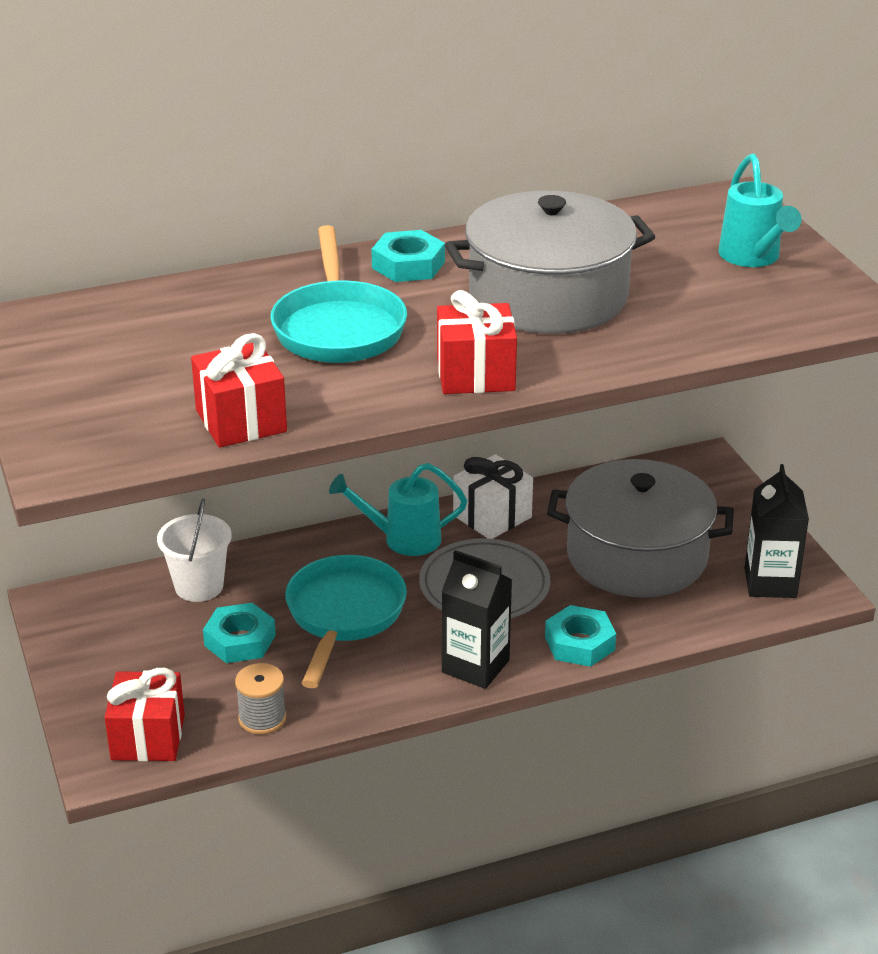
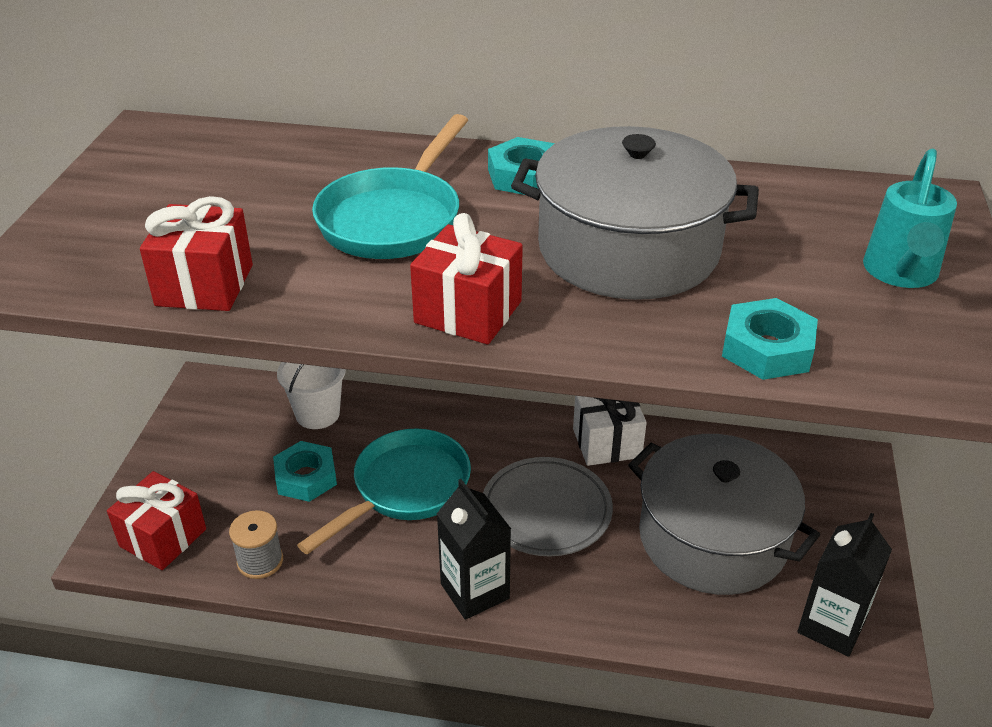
camera: 30 degrees right, 5 degrees up
turquoise watering can [329,463,467,556] -> none
turquoise nut [545,605,616,667] -> turquoise nut moved to [722,298,818,380]

